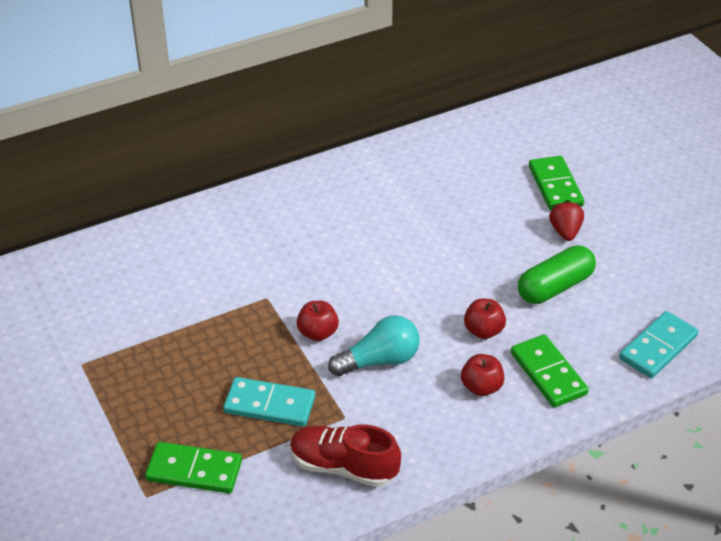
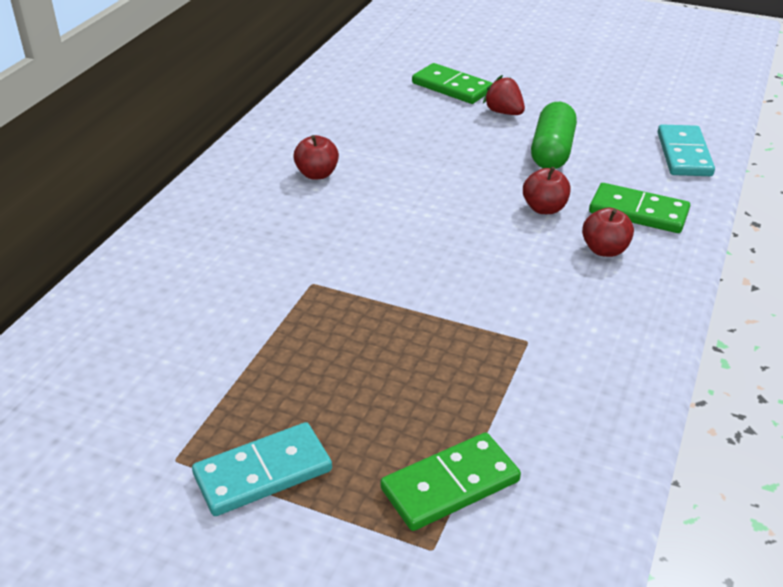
camera: 40 degrees left, 5 degrees down
turquoise domino [223,377,315,427] -> turquoise domino moved to [192,422,332,516]
red shoe [290,425,401,487] -> none
red apple [297,301,339,341] -> red apple moved to [293,135,339,180]
turquoise light bulb [328,315,420,376] -> none

